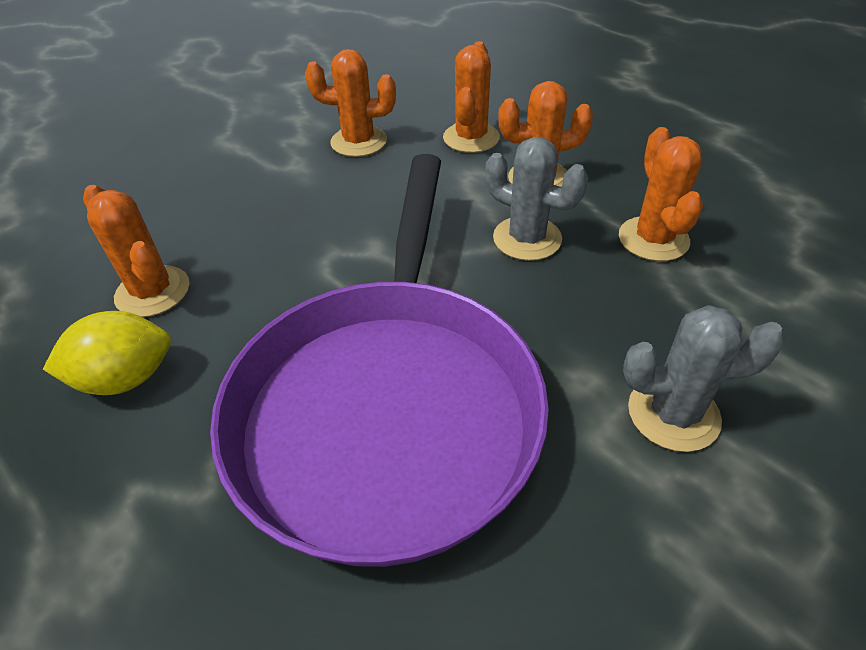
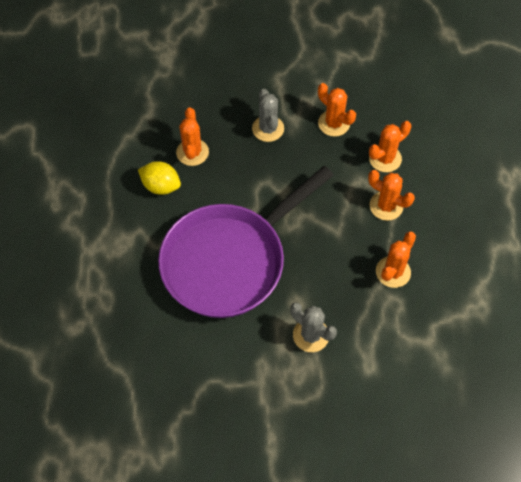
camera: 40 degrees right, 15 degrees up
grey cactus [485,137,588,261] -> grey cactus moved to [252,89,284,142]

